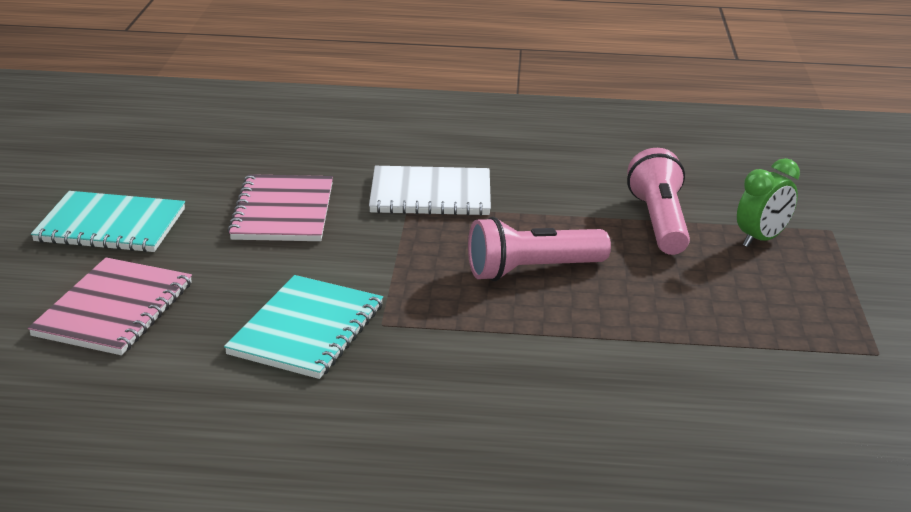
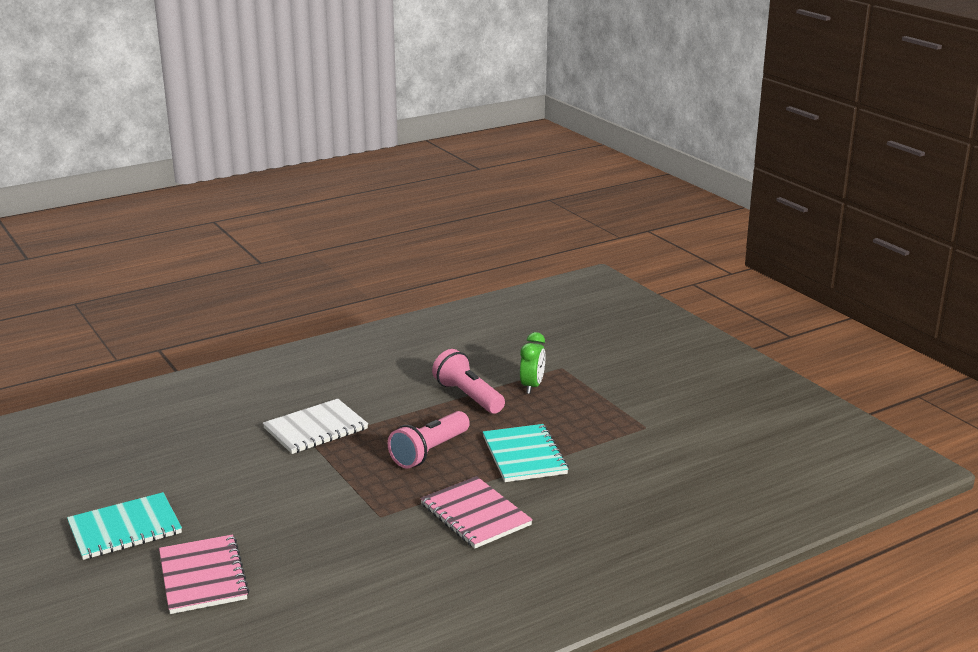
camera: 35 degrees left, 5 degrees down
turquoise notebook [224,275,383,379] -> turquoise notebook moved to [483,424,569,482]
pink notebook [227,174,333,241] -> pink notebook moved to [420,476,533,548]

